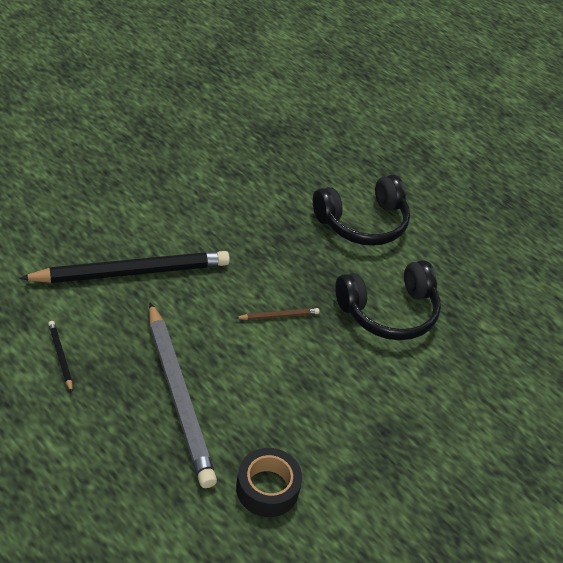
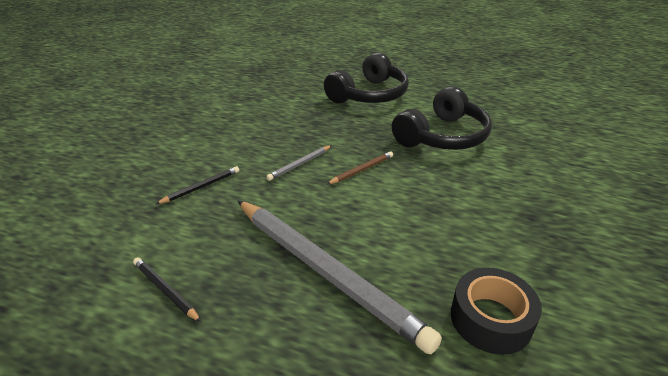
camera: 20 degrees left, 10 degrees down
black pencil [19,251,230,283] -> black pencil [156,166,239,204], size x0.41
none -> grey pencil [266,145,332,181]

